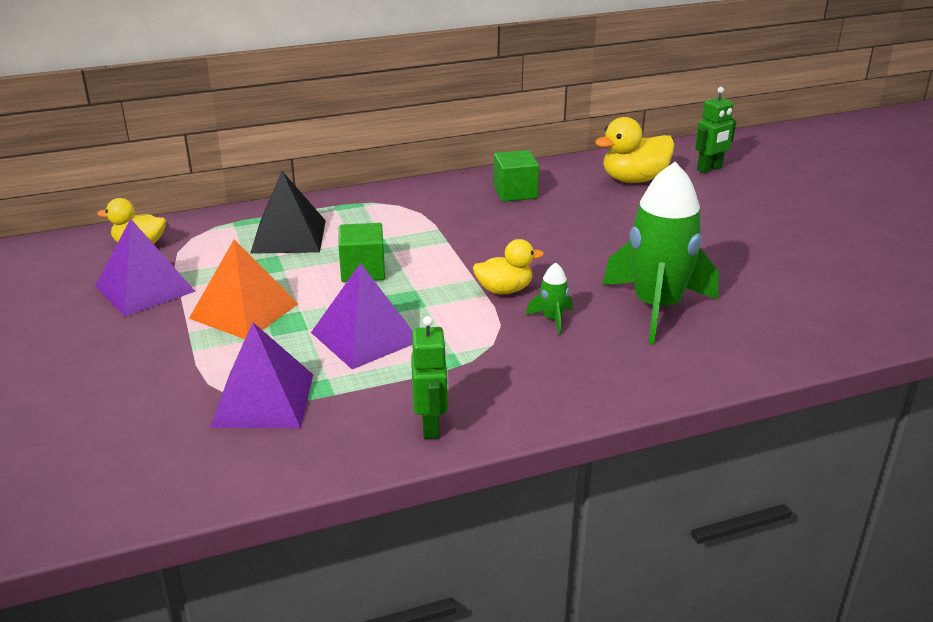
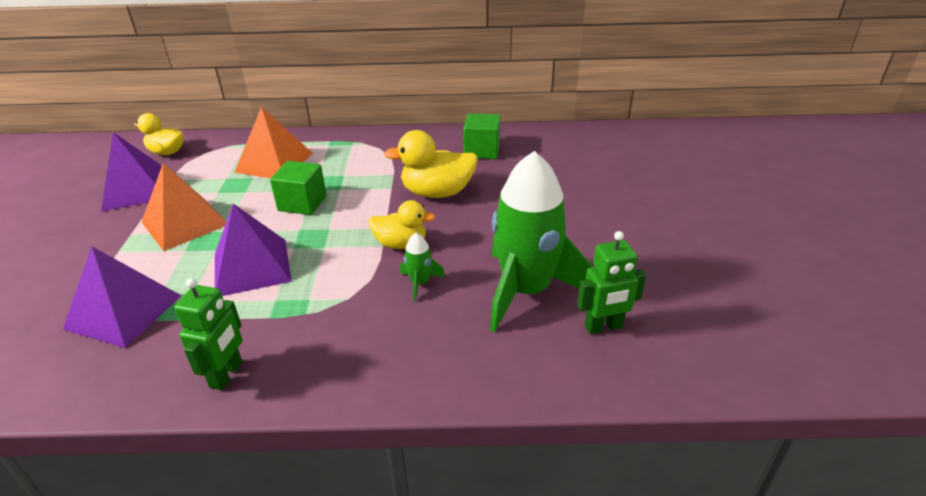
camera: 20 degrees right, 5 degrees up
black pyramid [250,171,326,254] -> orange pyramid [234,107,312,178]
yellow duck [595,117,675,183] -> yellow duck moved to [384,130,478,198]
green robot [695,87,736,173] -> green robot moved to [577,231,646,334]

